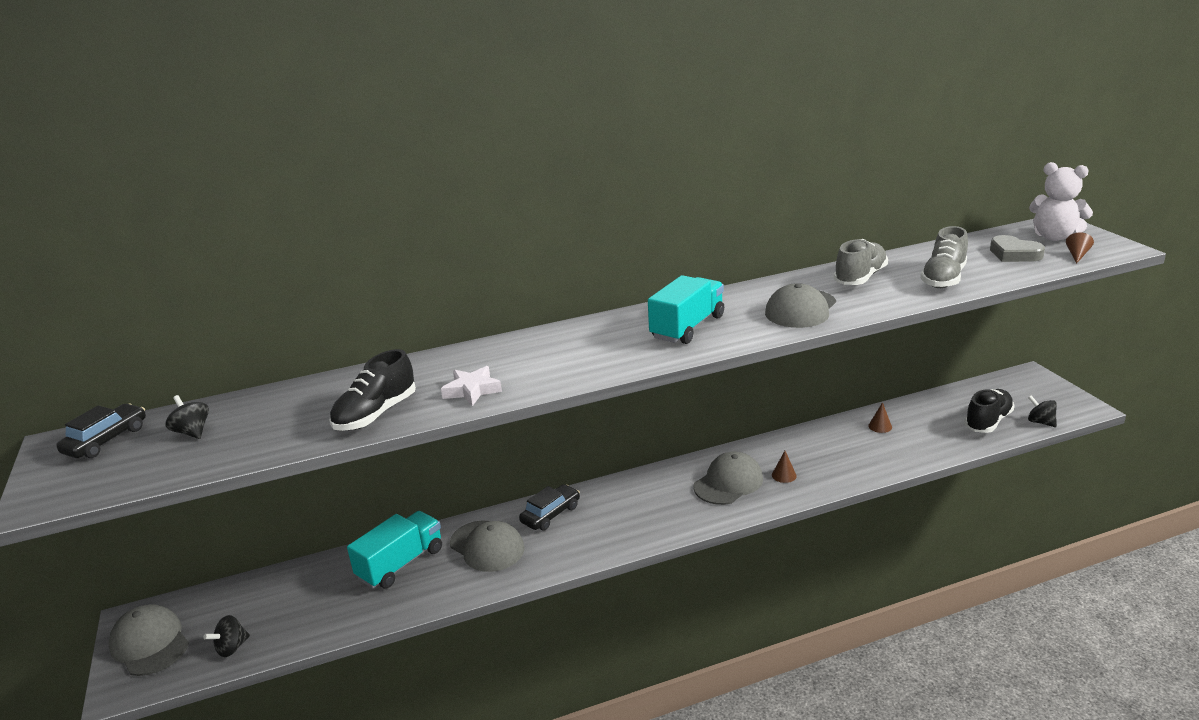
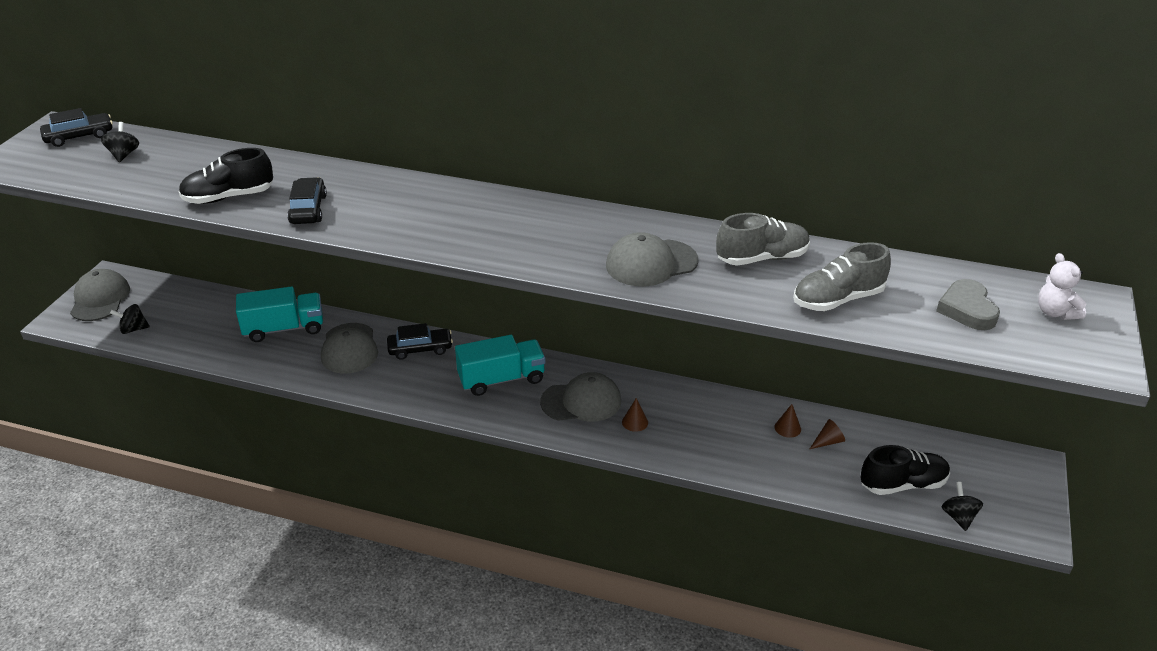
camera: 35 degrees right, 10 degrees up
white star [441,366,502,406] -> black car [287,177,327,224]
turquoise truck [648,275,724,344] -> turquoise truck moved to [455,335,545,396]
white teddy bear [1029,162,1093,241] -> white teddy bear [1038,253,1086,320], size x0.63
brown cone [1066,232,1094,264] -> brown cone moved to [810,419,845,449]

